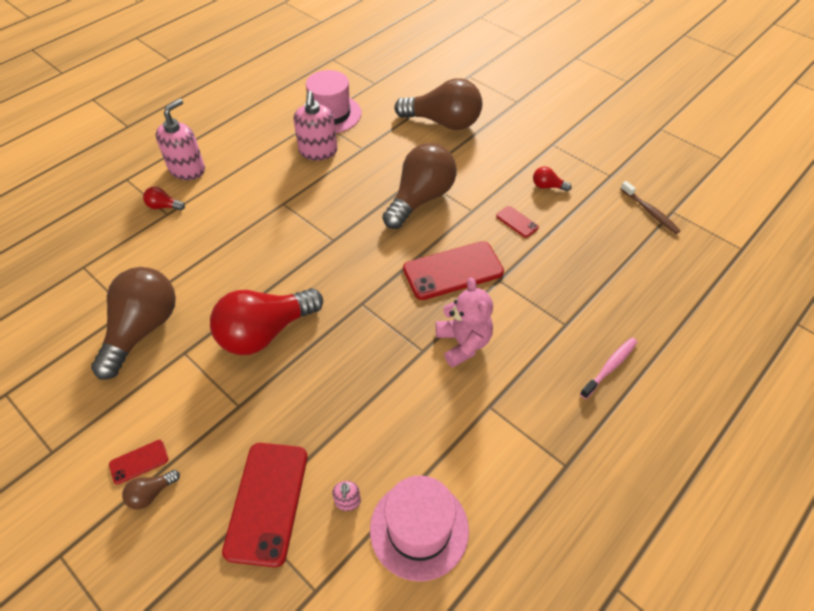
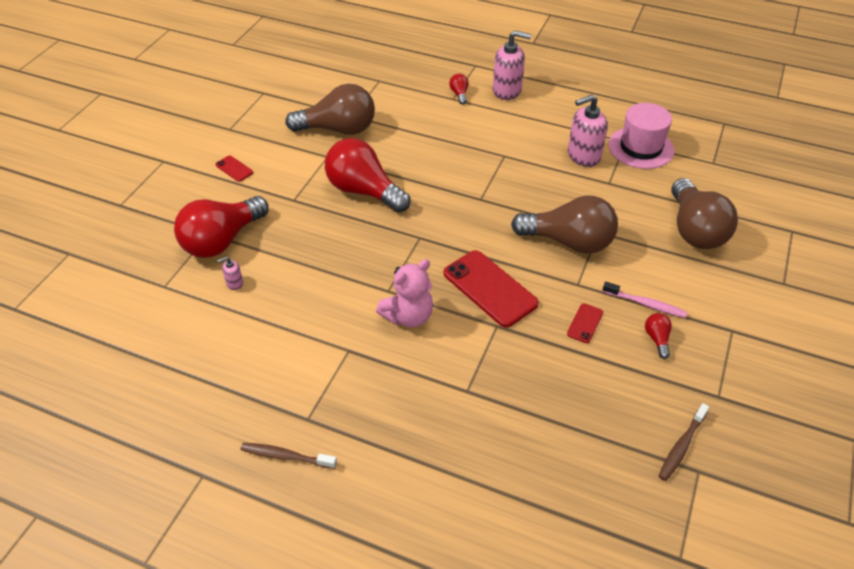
camera: 70 degrees right, 5 degrees down
brown light bulb [122,470,180,510] -> none
red phone [222,443,308,567] -> red light bulb [174,196,269,258]
pink hat [370,475,469,581] -> none
pink toothbrush [580,338,637,399] -> pink toothbrush moved to [602,282,687,318]
none -> brown toothbrush [241,443,337,469]

